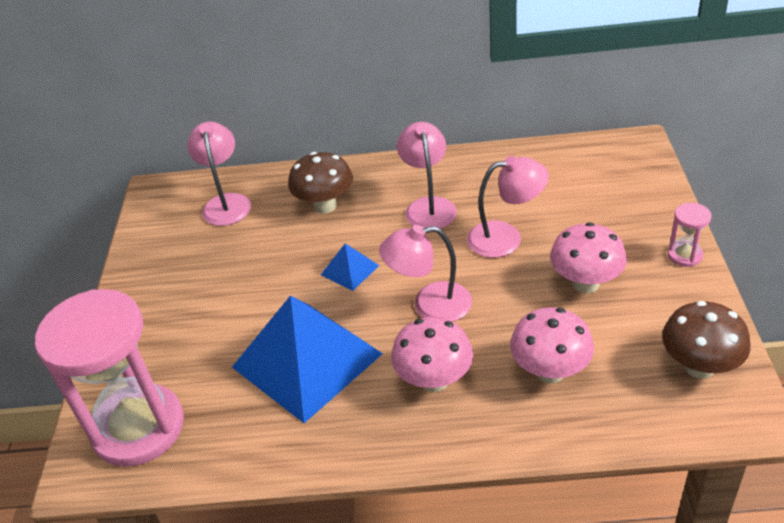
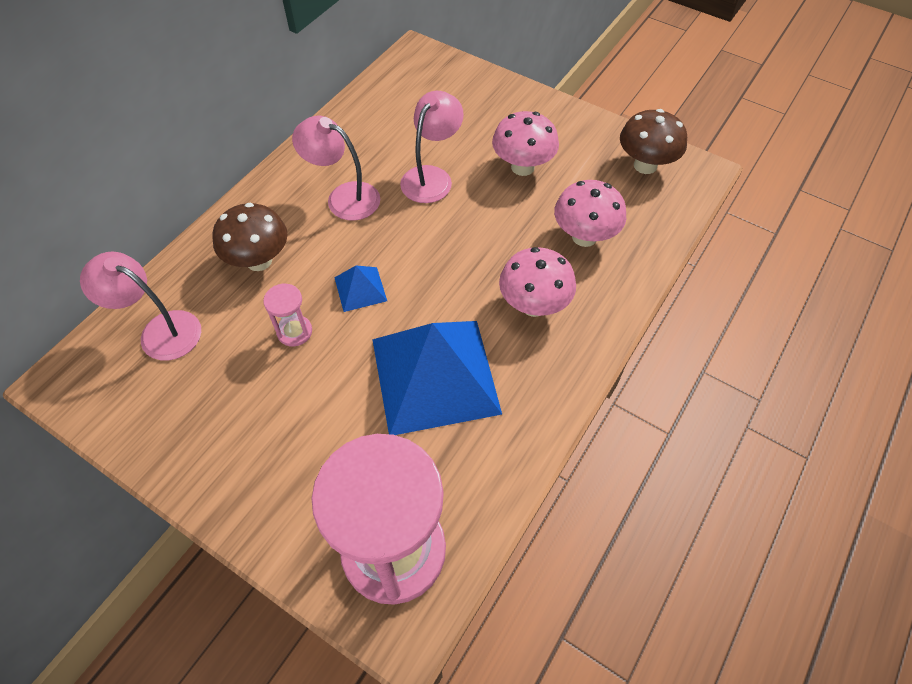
camera: 60 degrees left, 15 degrees up
pink lamp [379,225,472,322] -> none
pink hourglass [668,203,712,267] -> pink hourglass moved to [263,283,312,346]

